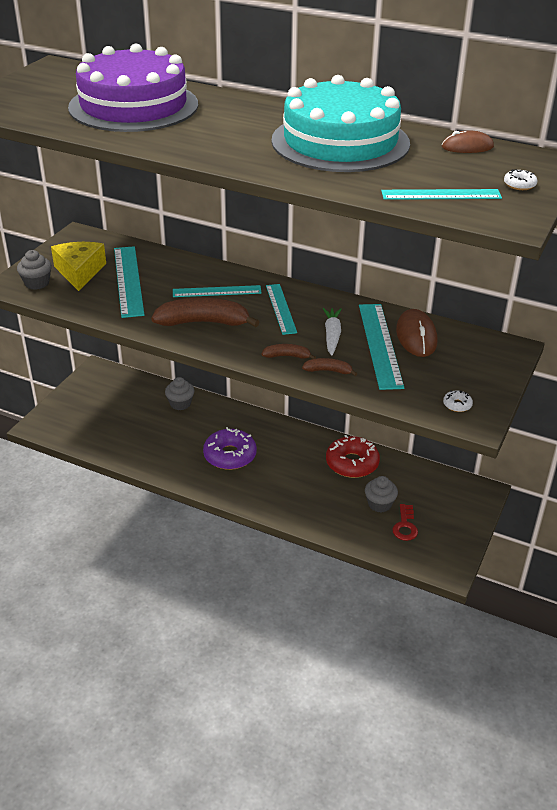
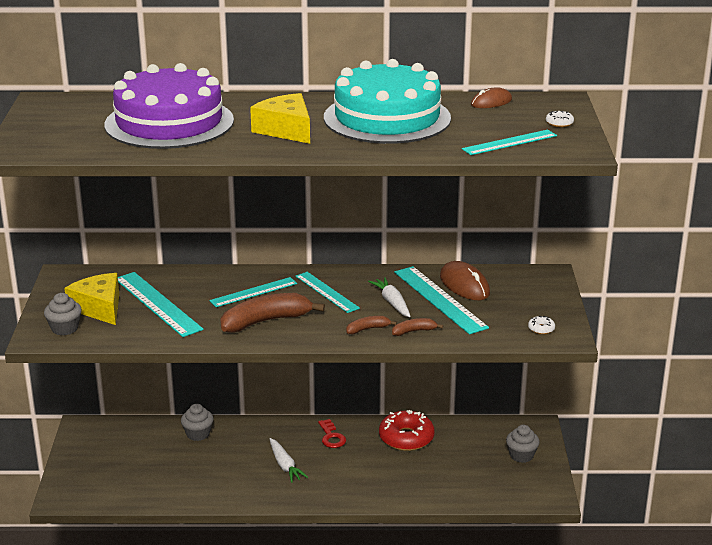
camera: 25 degrees left, 10 degrees down
purple donut [203,427,257,470] -> white carrot [270,438,308,483]
grey cupcake [365,476,398,513] -> grey cupcake moved to [506,425,540,463]
red key [393,504,418,541] -> red key moved to [318,419,346,448]
none -> yellow cheese [250,93,310,144]

